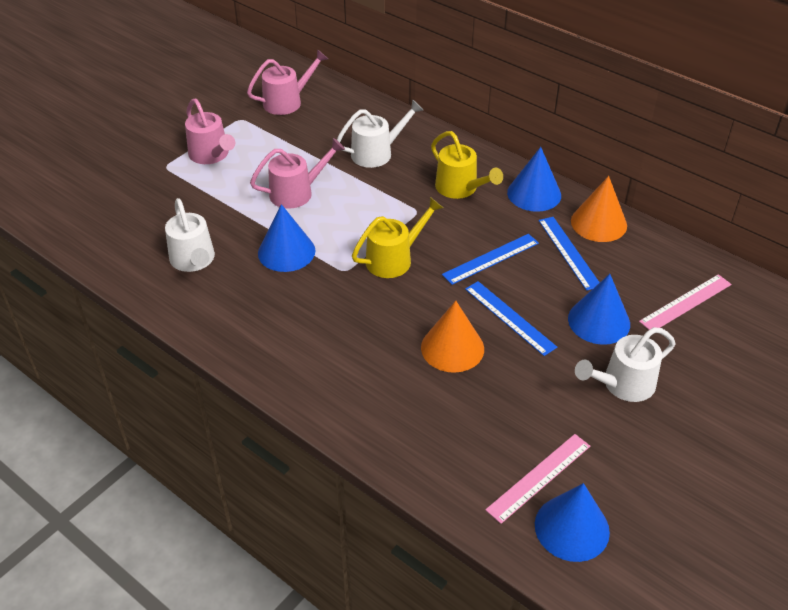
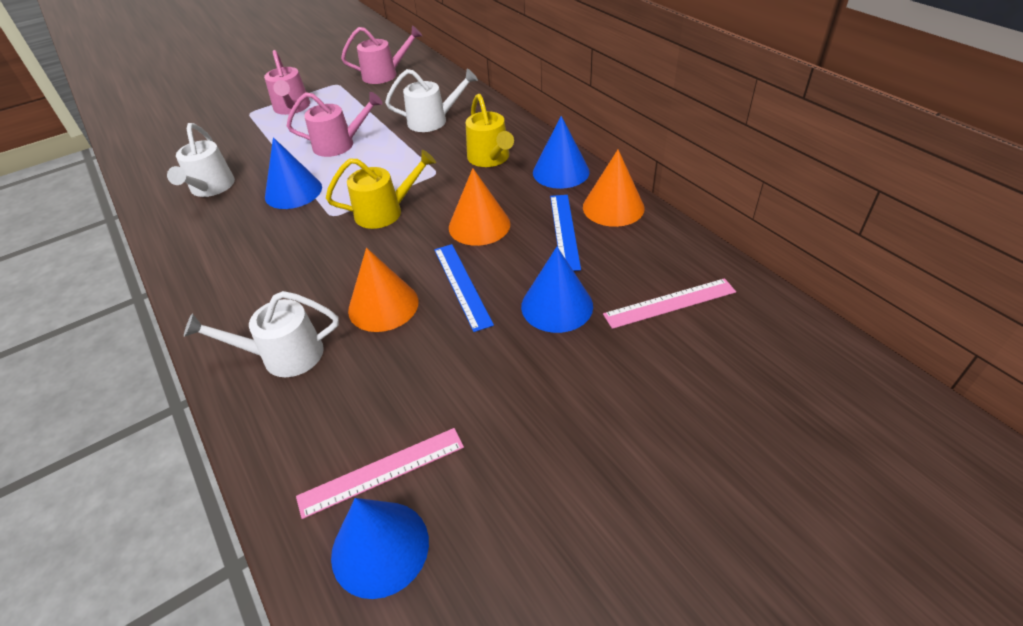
camera: 20 degrees right, 0 degrees up
blue ruler [442,234,539,285] -> orange cone [449,168,510,246]
white watering can [575,327,675,402] -> white watering can moved to [184,291,339,377]

